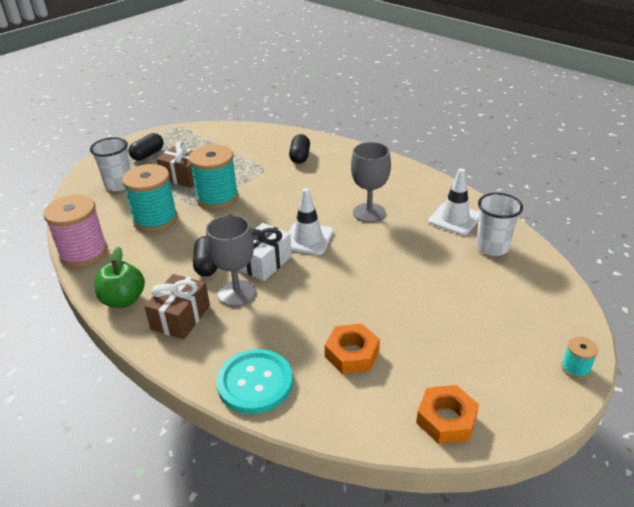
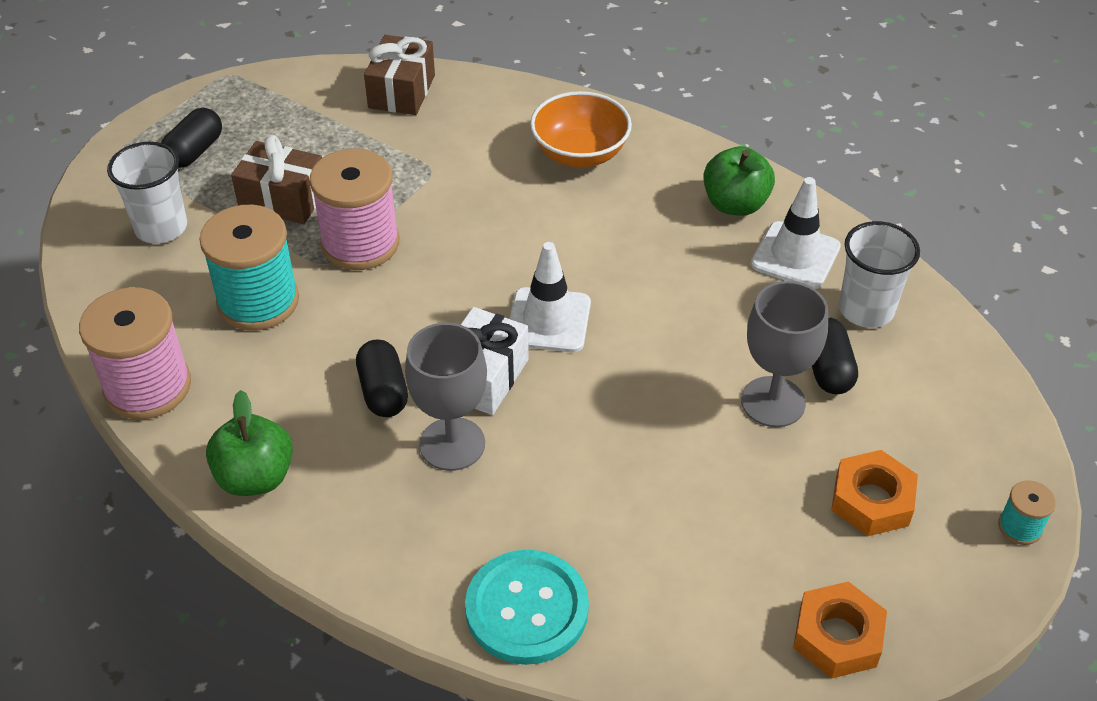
camera: 10 degrees left, 10 degrees up
brown gift [144,274,210,339] -> brown gift moved to [364,35,435,115]
turquoise spool [189,144,238,209] -> pink spool [310,148,399,270]
black capsule [289,134,310,164] -> black capsule moved to [812,317,858,394]
orange nut [325,324,380,374] -> orange nut moved to [831,450,918,536]
grey goblet [351,142,391,222] -> grey goblet moved to [741,281,828,427]
none -> orange bowl [530,91,632,167]
none -> green apple [703,146,775,216]

